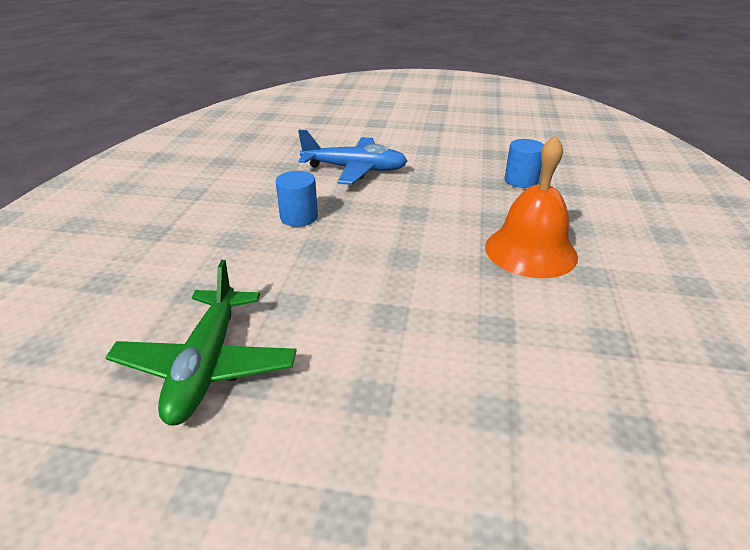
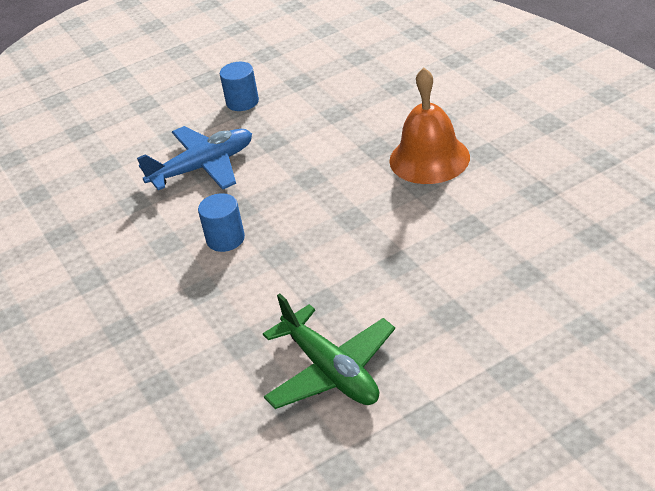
camera: 35 degrees left, 5 degrees up
blue cylinder [505,139,544,188] -> blue cylinder moved to [220,62,259,111]

